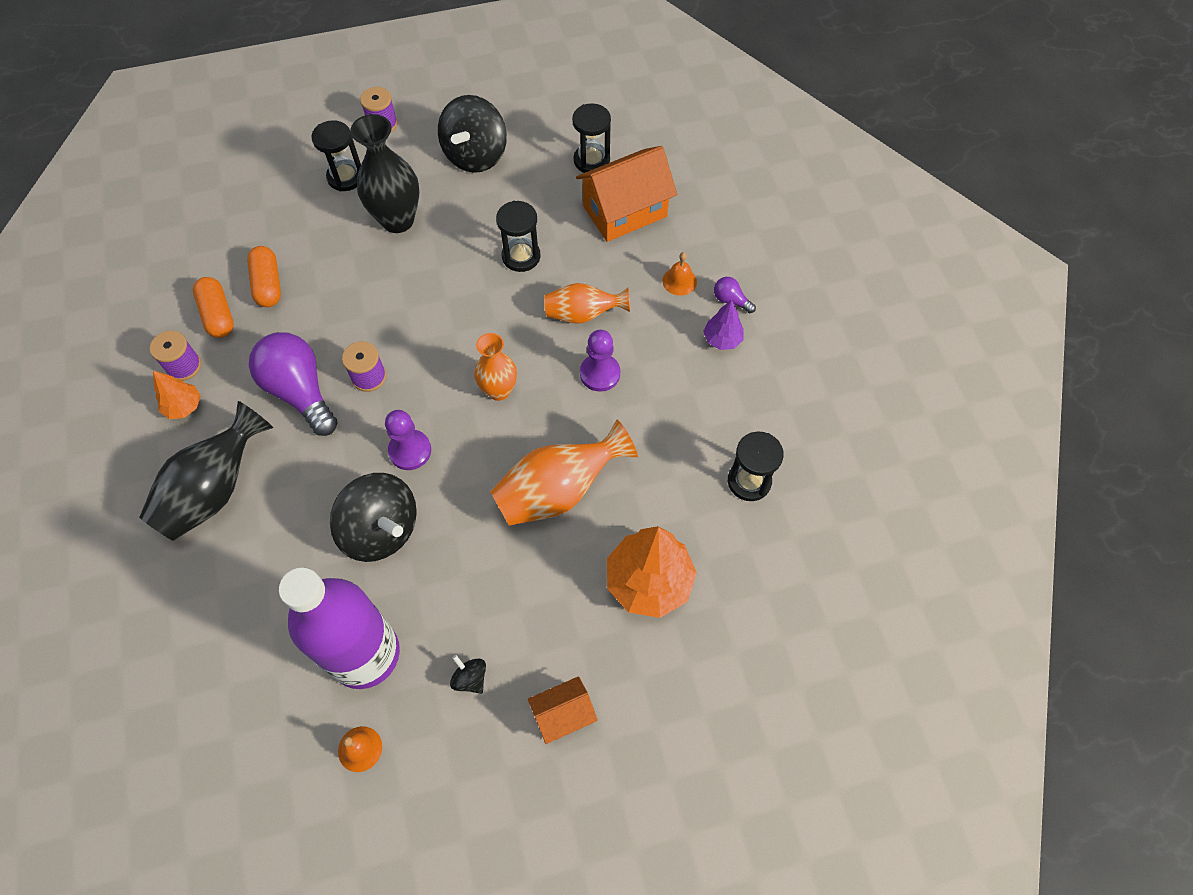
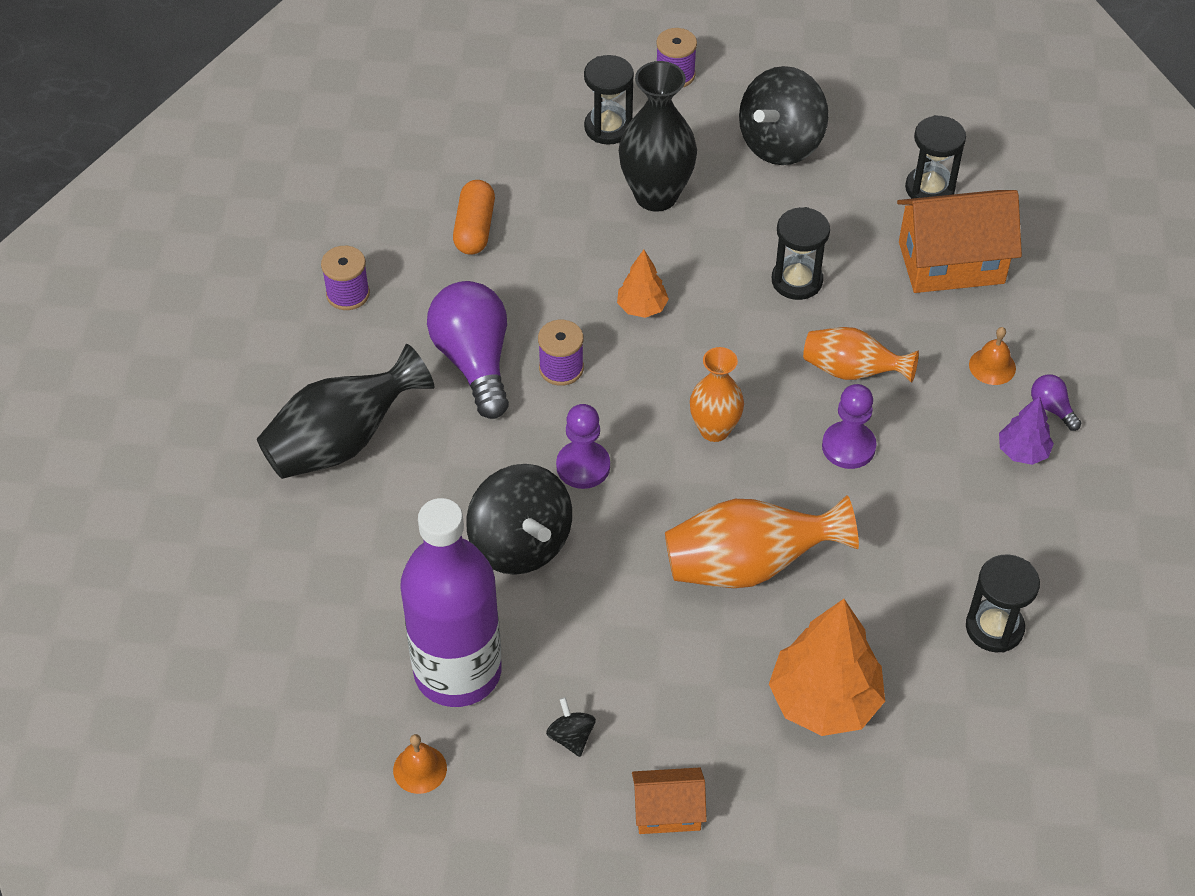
camera: 20 degrees right, 10 degrees down
orange tree [153,371,201,419] -> orange tree moved to [617,250,669,318]
orange capsule [193,277,234,338] -> none

